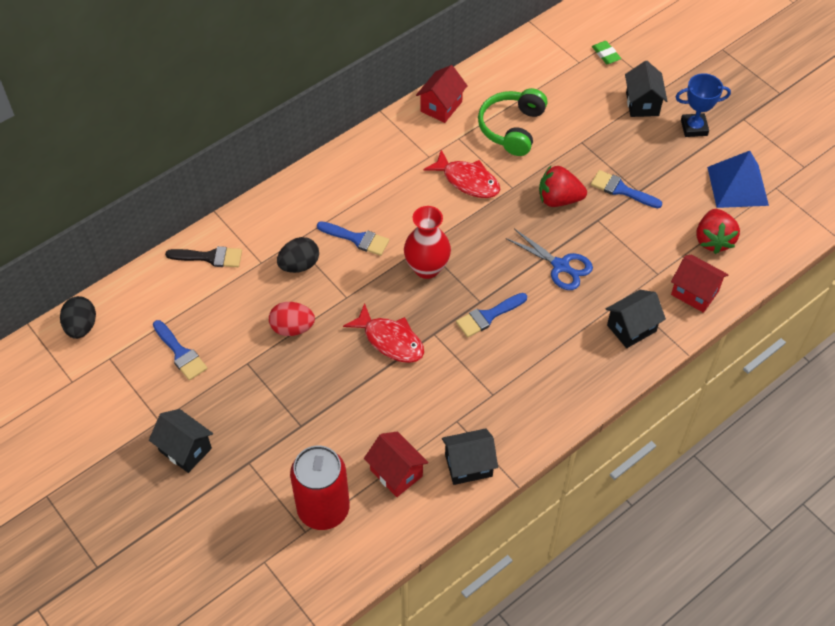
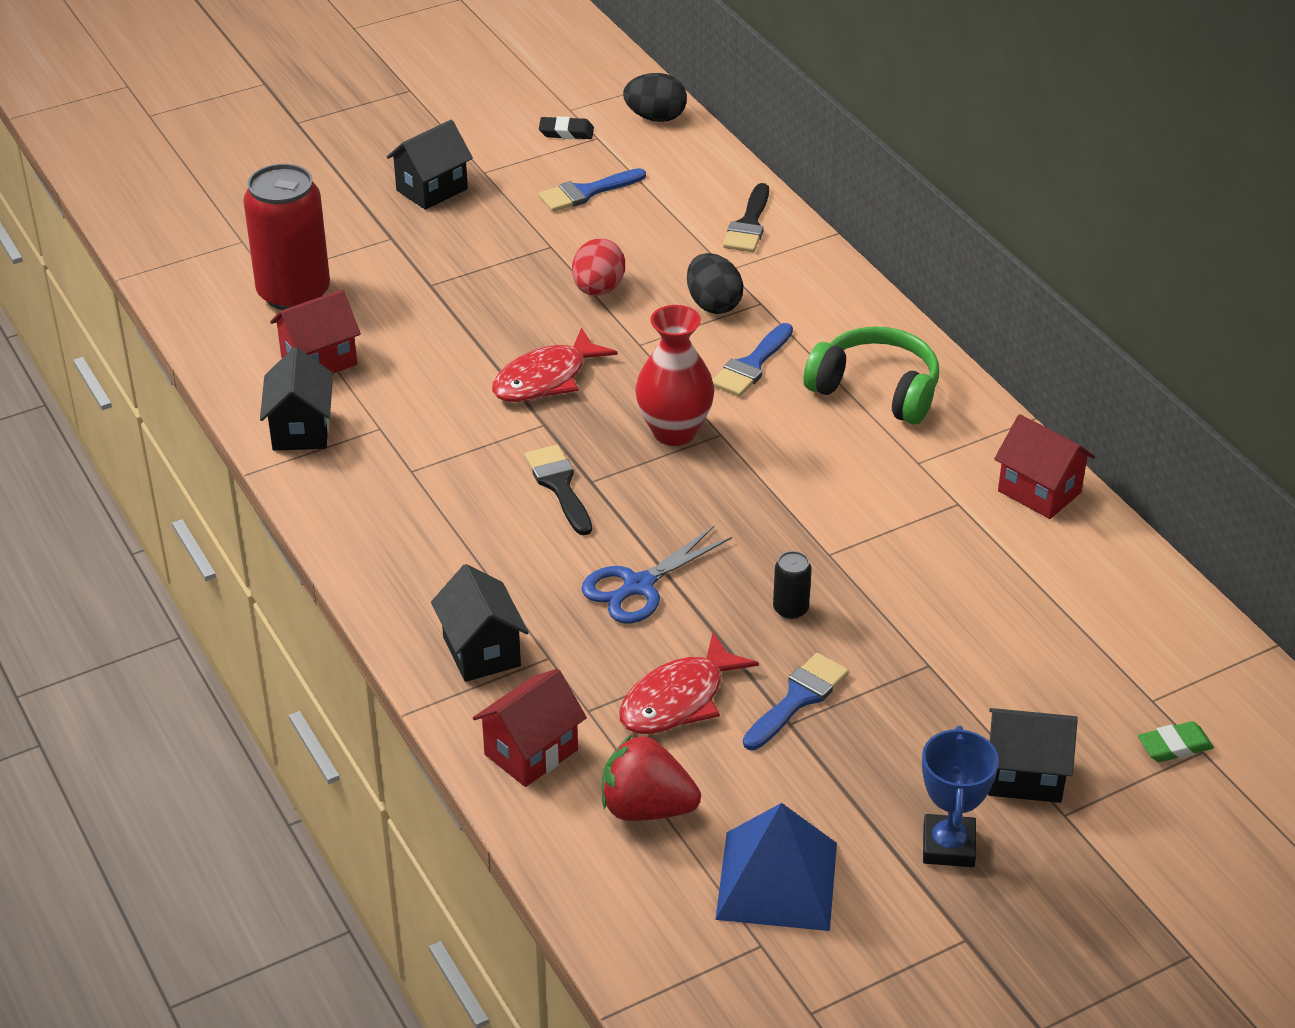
camera: 100 degrees right, 15 degrees down
red fish [423,150,500,198] -> red fish moved to [619,632,759,734]
blue brush [456,293,527,337] -> black brush [525,445,592,535]
green headphones [478,88,547,156] -> green headphones moved to [804,326,939,424]
red strawberry [539,166,587,207] -> black can [773,551,812,619]
none -> black eraser [539,116,594,139]

